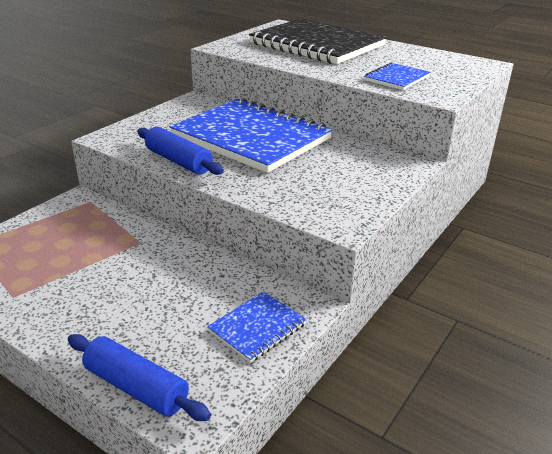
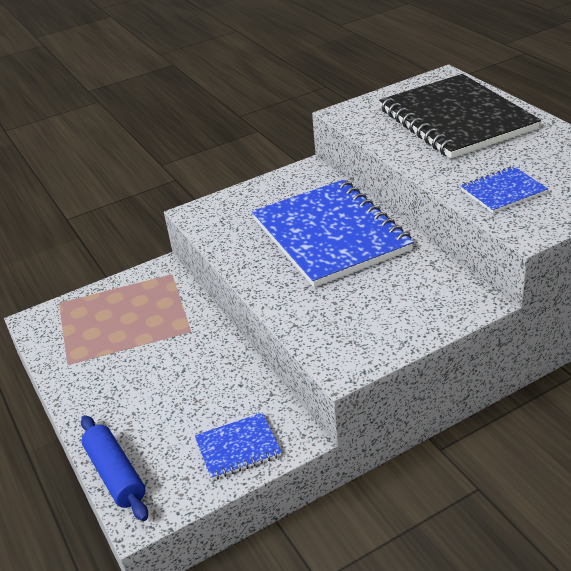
camera: 30 degrees right, 5 degrees up
blue rolling pin [137,127,224,175] -> none

